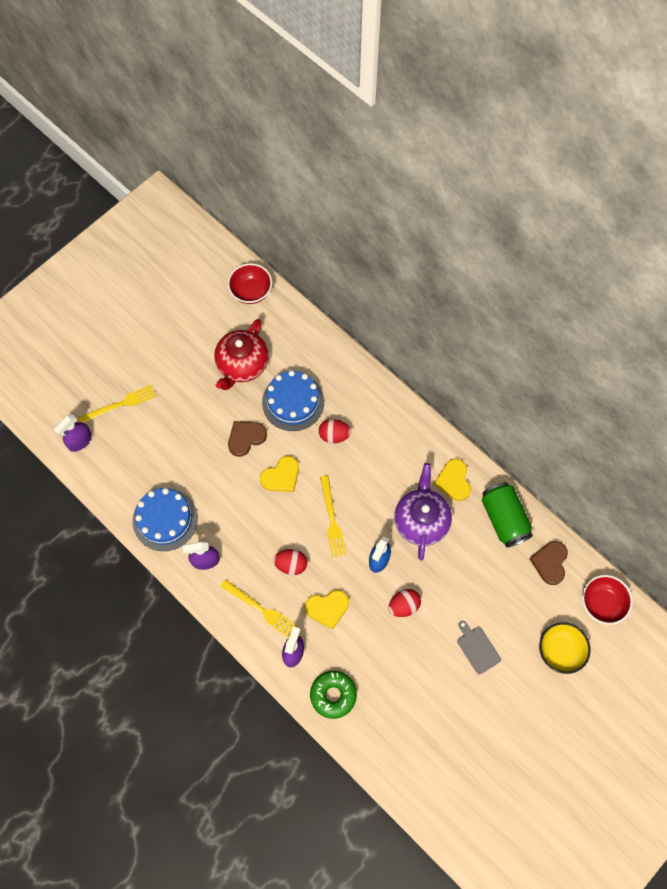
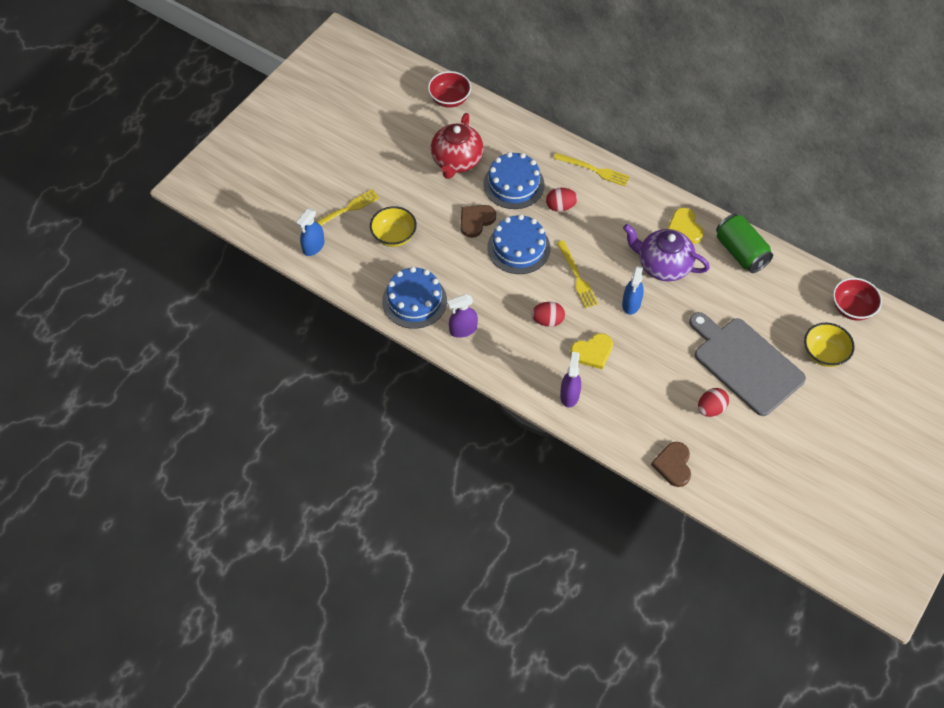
camera: 10 degrees left, 10 degrees down
purple spray bottle [53,414,92,452] -> blue spray bottle [296,209,325,256]
yellow fork [220,579,297,638] -> yellow fork moved to [554,153,630,186]
yellow heart [260,456,299,492] -> blue cake [487,214,551,274]
green donut [310,671,357,719] -> none
red egg [389,589,421,617] -> red egg moved to [698,388,729,417]
purple teapot [394,463,452,560] -> purple teapot turned 60 degrees counterclockwise [623,224,710,281]
grey cutting board [457,621,501,674] -> grey cutting board [689,312,806,416], size x2.39
brown heart [529,541,568,585] -> brown heart moved to [651,442,691,487]
none -> yellow bowl [370,206,417,247]

